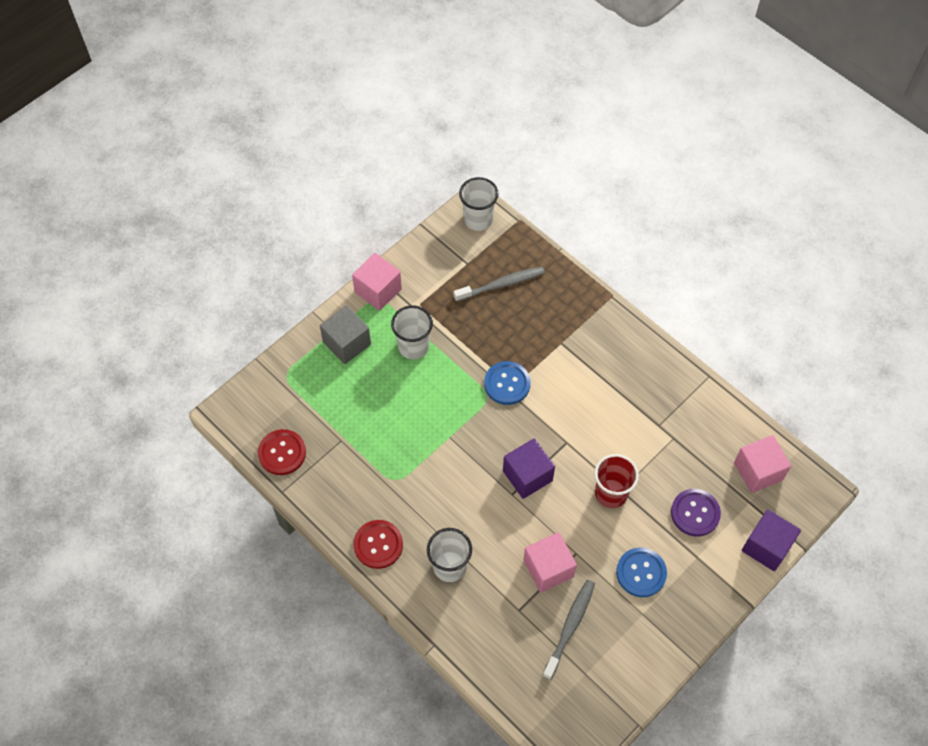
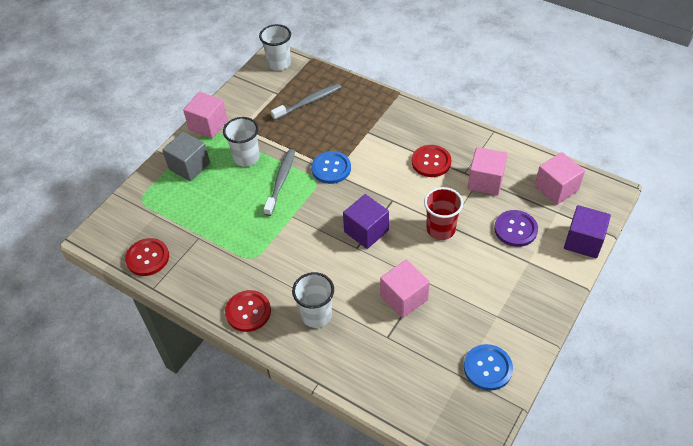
camera: 10 degrees left, 10 degrees down
grey toothbrush [542,580,595,680] -> grey toothbrush moved to [264,149,295,216]
blue button [616,547,667,597] -> blue button moved to [464,344,513,391]
none -> red button [412,145,451,177]
none -> pink cube [468,147,508,196]

